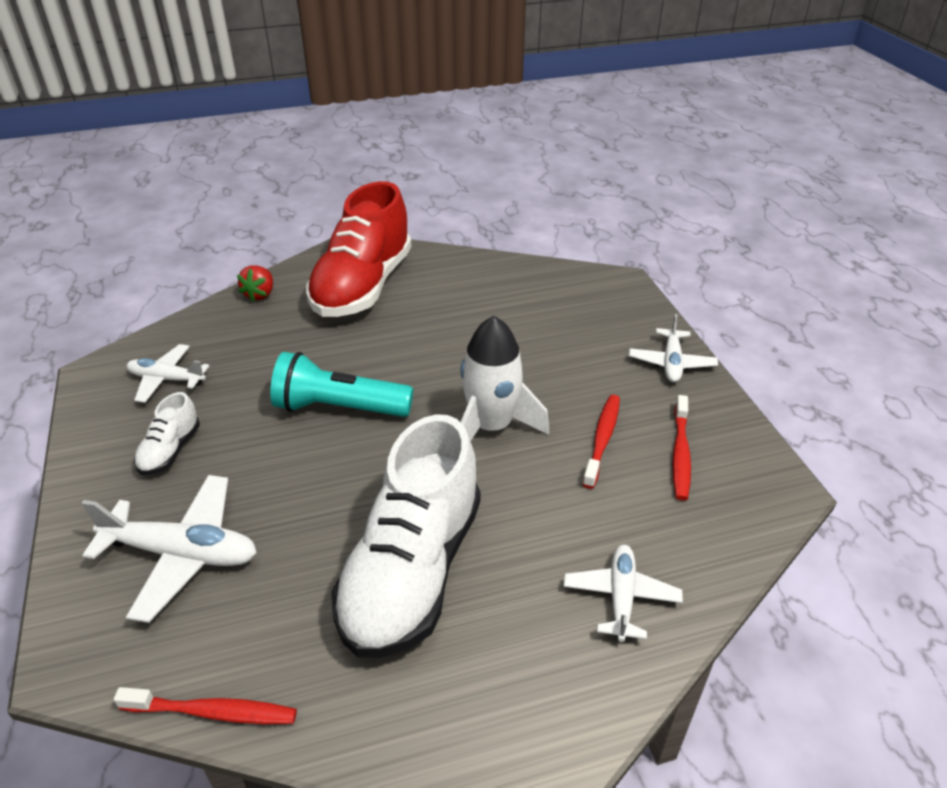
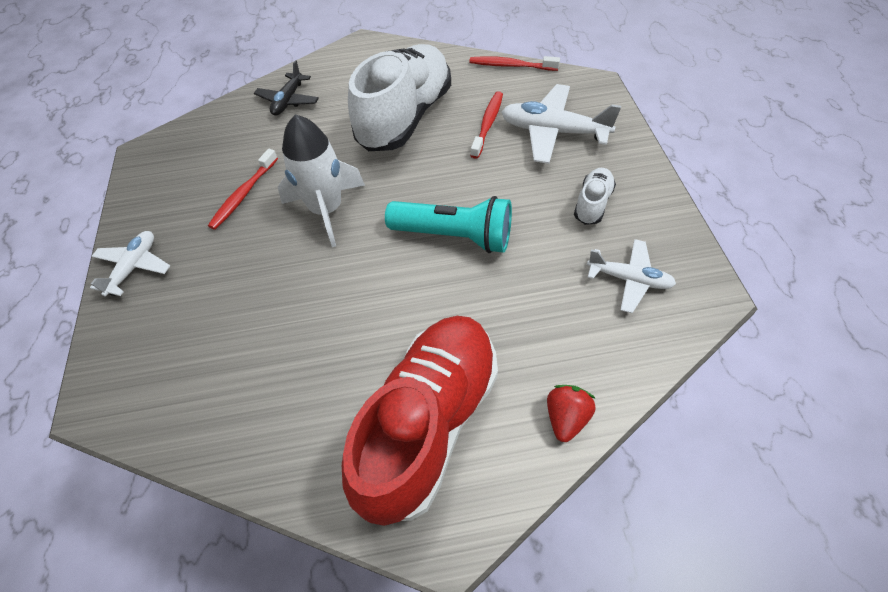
camera: 170 degrees left, 15 degrees up
white plane [564,545,683,642] -> black plane [254,60,319,116]
red toothbrush [673,395,691,501] -> red toothbrush moved to [470,91,503,159]

